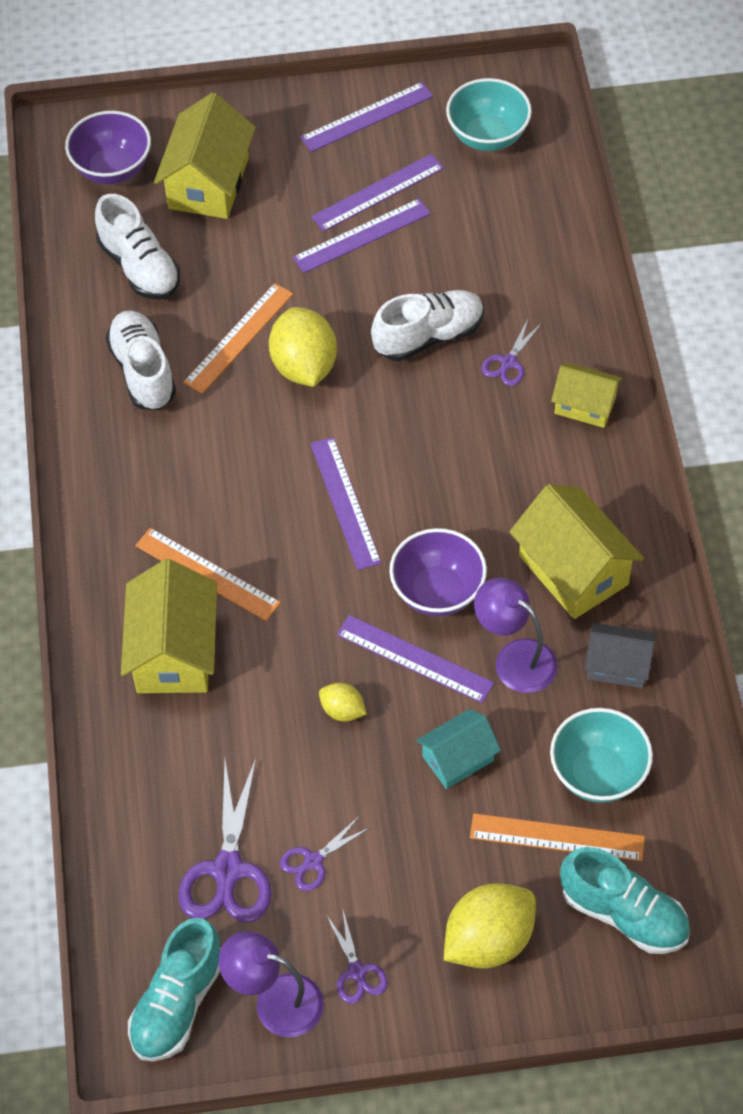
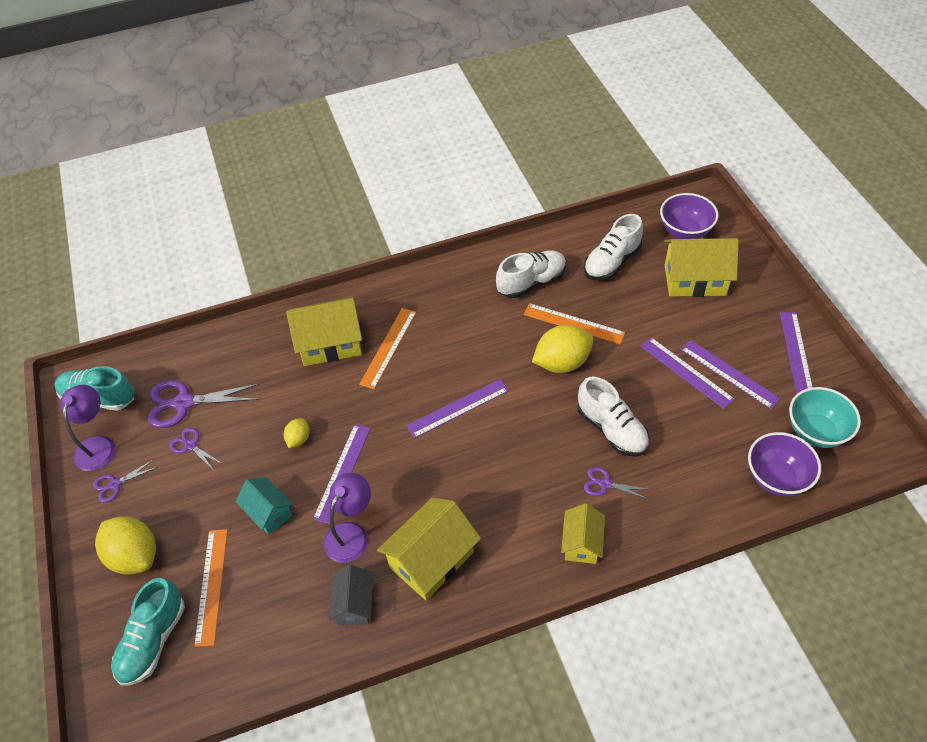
camera: 80 degrees right, 5 degrees down
purple ruler [300,82,433,152] -> purple ruler turned 45 degrees clockwise [780,312,813,394]
purple bowl [389,528,487,616] -> purple bowl moved to [748,432,821,496]
turquoise bowl [550,708,653,803] -> none

